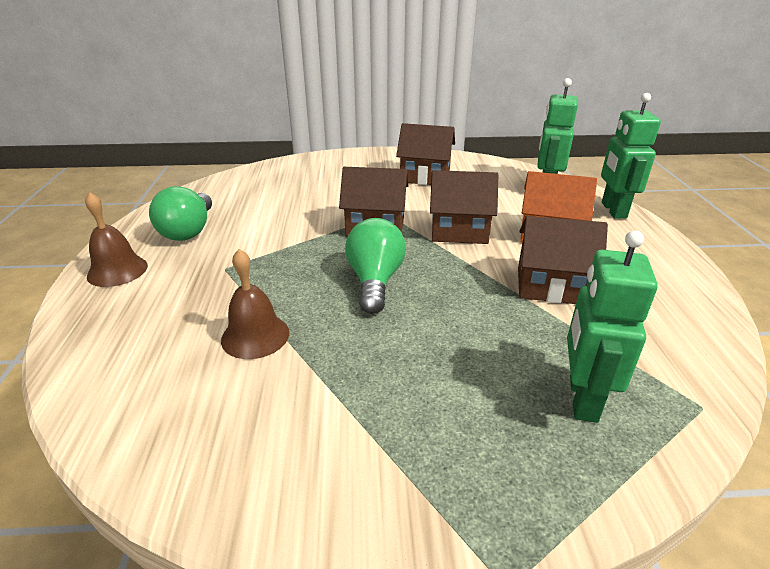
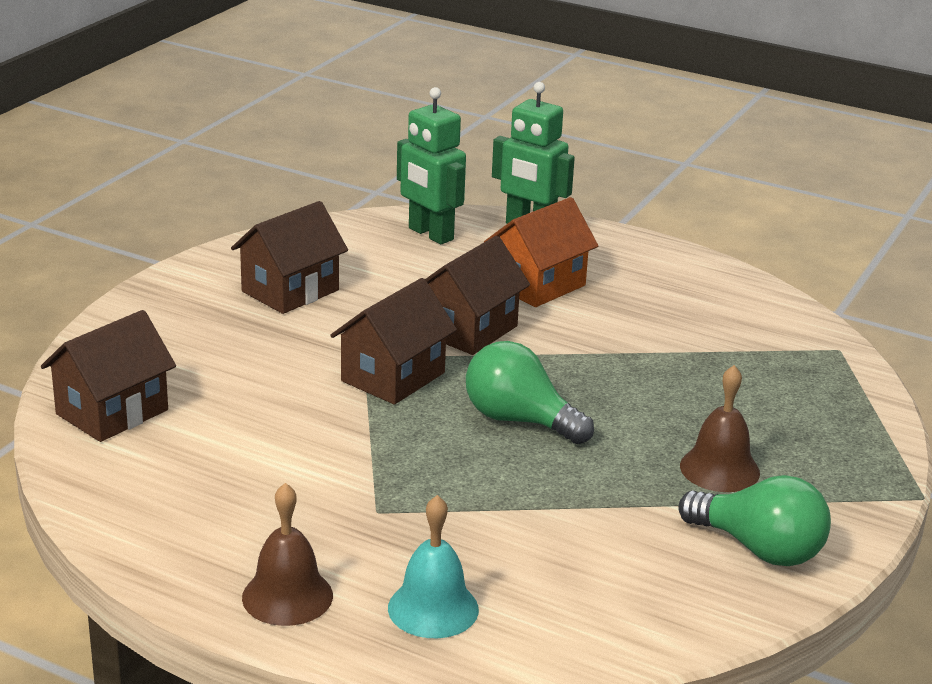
camera: 60 degrees left, 5 degrees down
green light bulb [149,186,212,241] -> green light bulb moved to [678,475,831,566]
brown bell [221,249,289,359] -> brown bell moved to [680,365,760,492]
brown house [518,216,608,304] -> brown house moved to [41,310,176,442]
green robot [567,230,658,423] -> none
none -> turquoise bell [388,495,479,638]

